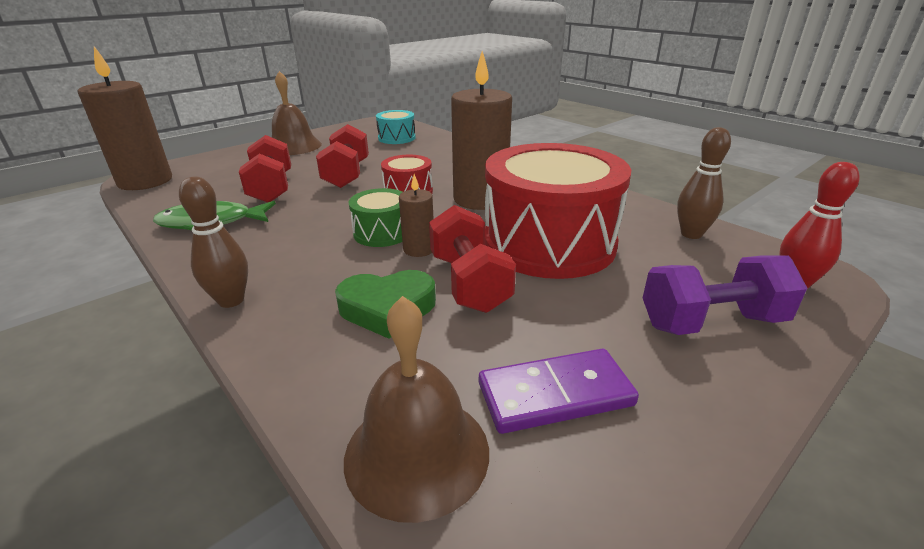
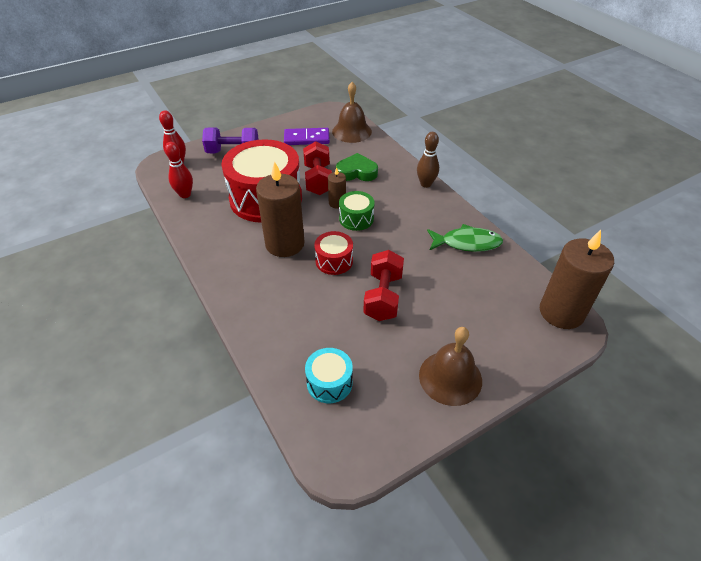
camera: 170 degrees left, 15 degrees up
red dumbbell [239,135,291,203] -> none
brown bowling pin [677,127,731,239] -> red bowling pin [165,142,193,198]

